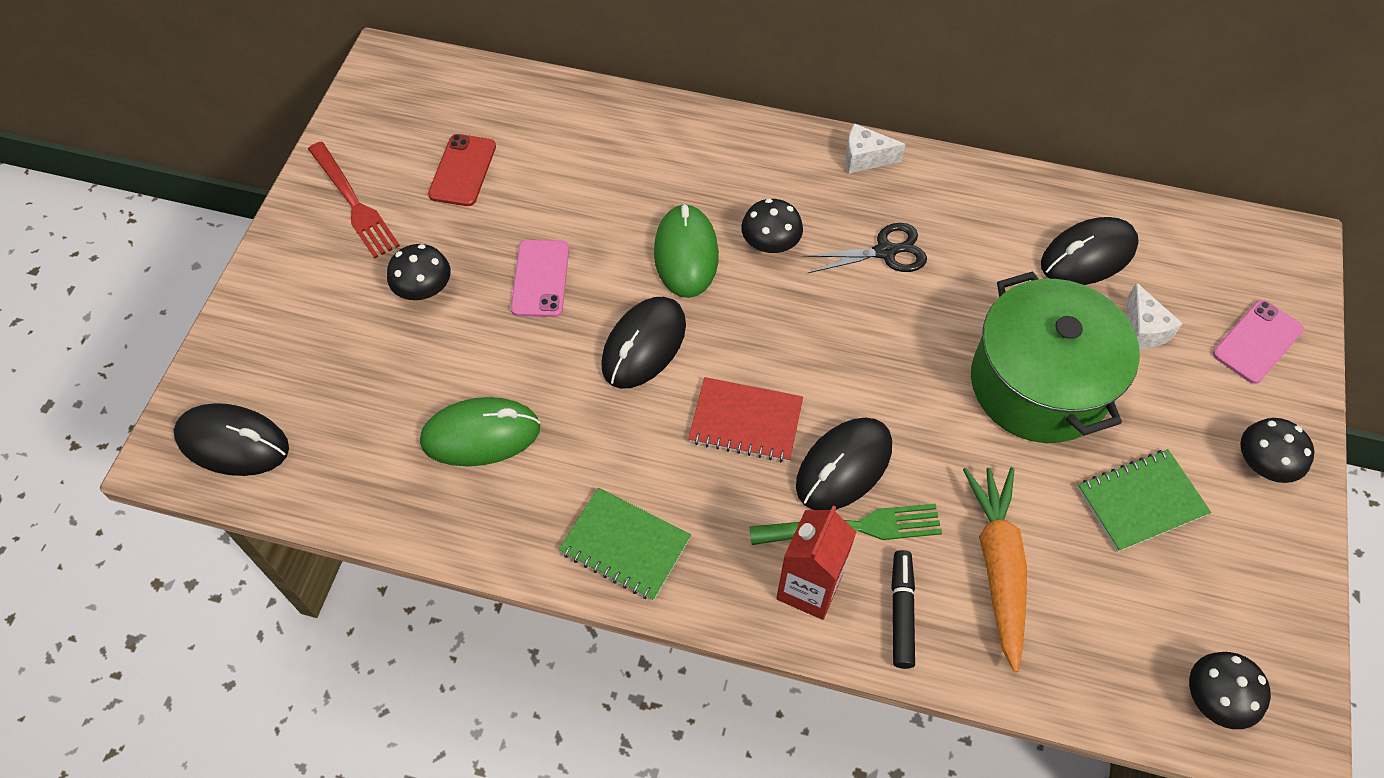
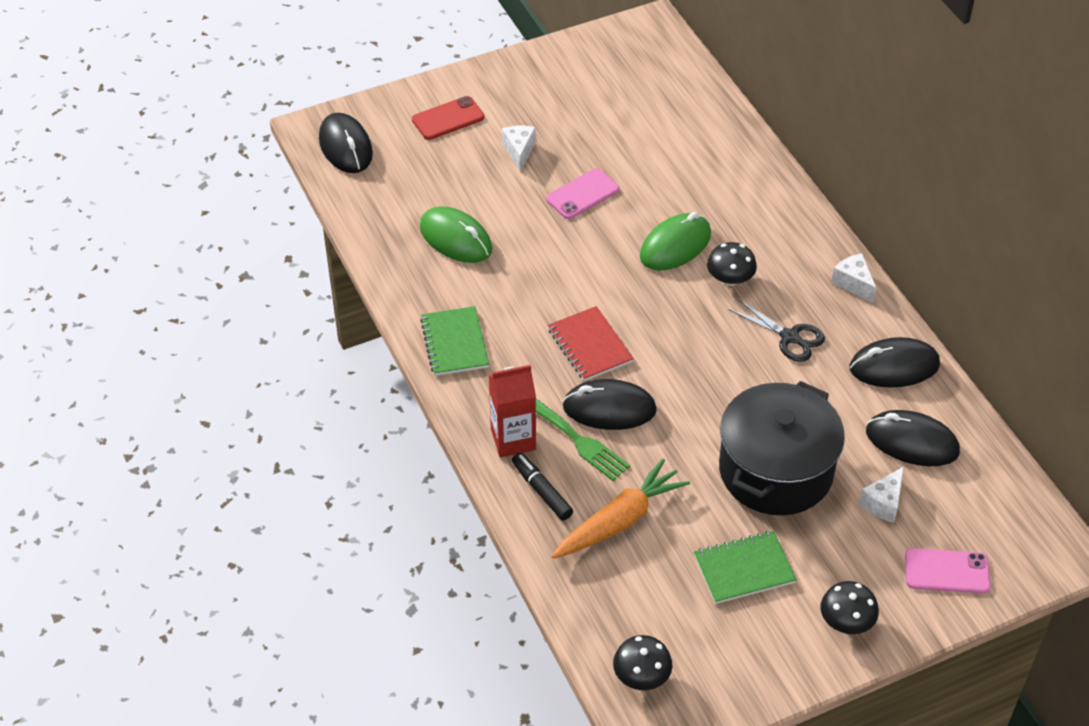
camera: 50 degrees right, 10 degrees down
red fork [308,142,400,259] -> none
black mushroom [387,244,451,300] -> white cheese [502,125,536,172]
red phone [428,134,496,206] -> red phone moved to [412,96,484,140]
black mouse [601,297,686,389] -> black mouse moved to [850,337,940,387]
black marker [891,550,915,669] -> black marker turned 90 degrees counterclockwise [512,453,573,520]
green pot [971,271,1140,443] -> black pot [719,381,845,515]
green notebook [1078,449,1211,552] -> green notebook turned 45 degrees counterclockwise [694,531,797,604]

